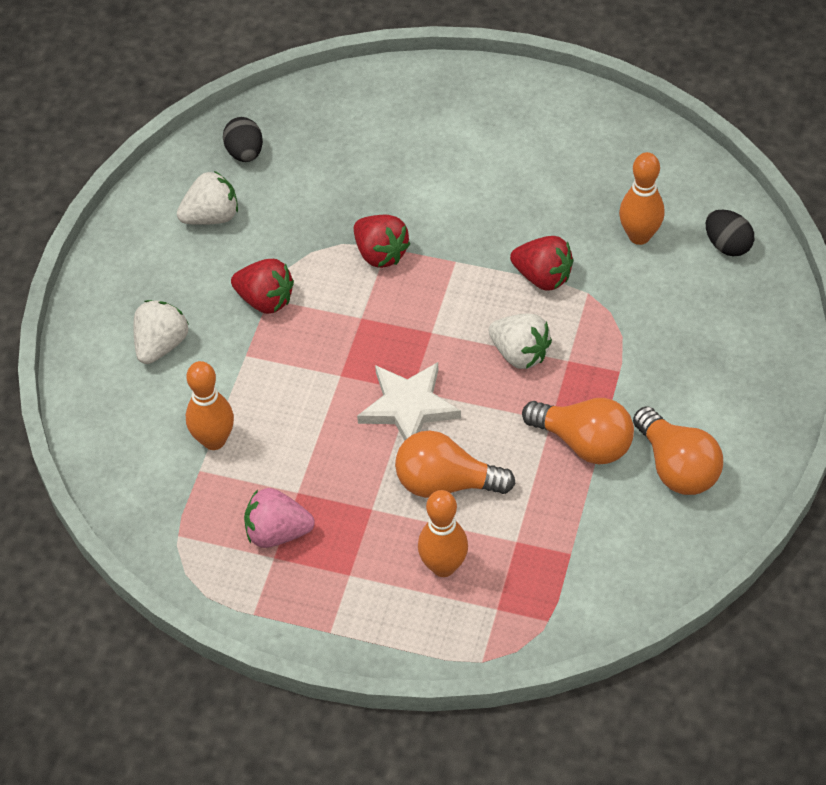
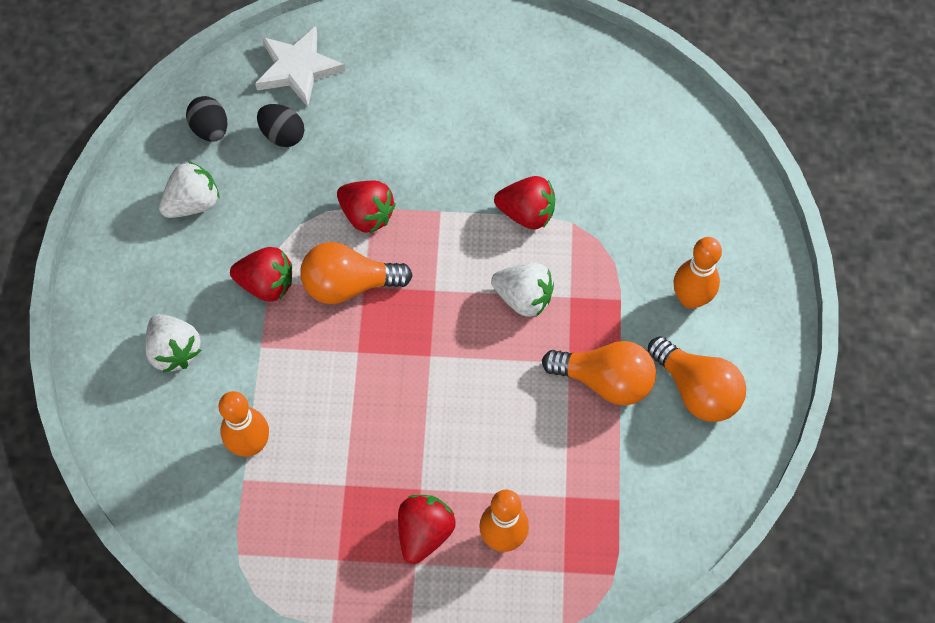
camera: 15 degrees left, 10 degrees up
white strawberry [133,300,189,364] -> white strawberry turned 135 degrees clockwise [145,314,201,373]
pink strawberry [244,488,315,548] -> none
white star [357,362,461,441] -> white star moved to [255,26,345,107]
orange light bulb [395,431,516,498] -> orange light bulb moved to [300,242,413,304]
orange bowling pin [619,152,664,245] -> orange bowling pin moved to [674,237,722,309]
black egg [706,210,754,256] -> black egg moved to [257,104,304,147]
none -> red strawberry [398,495,456,564]

